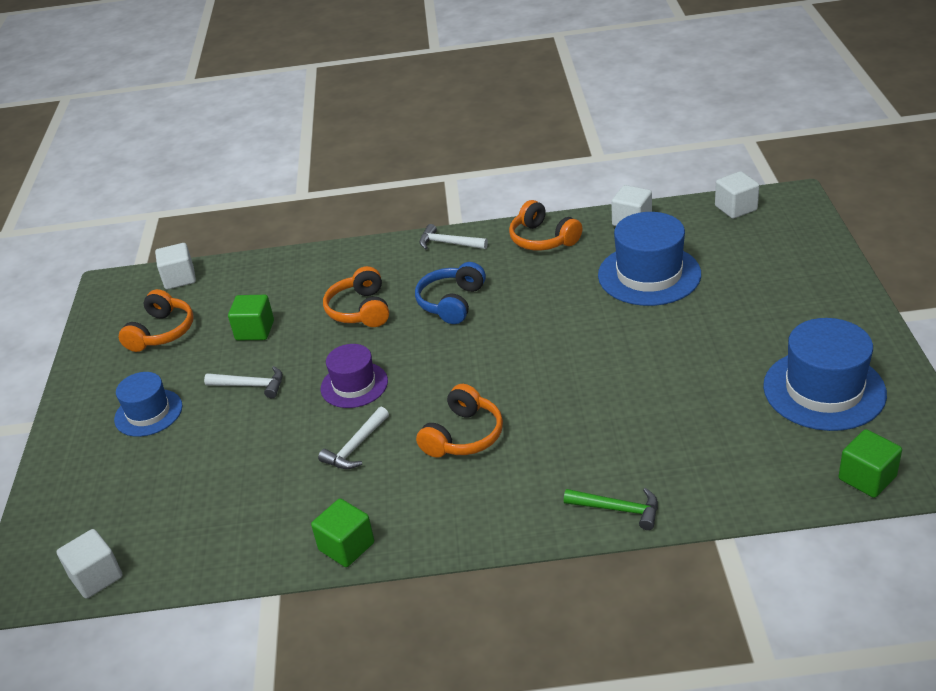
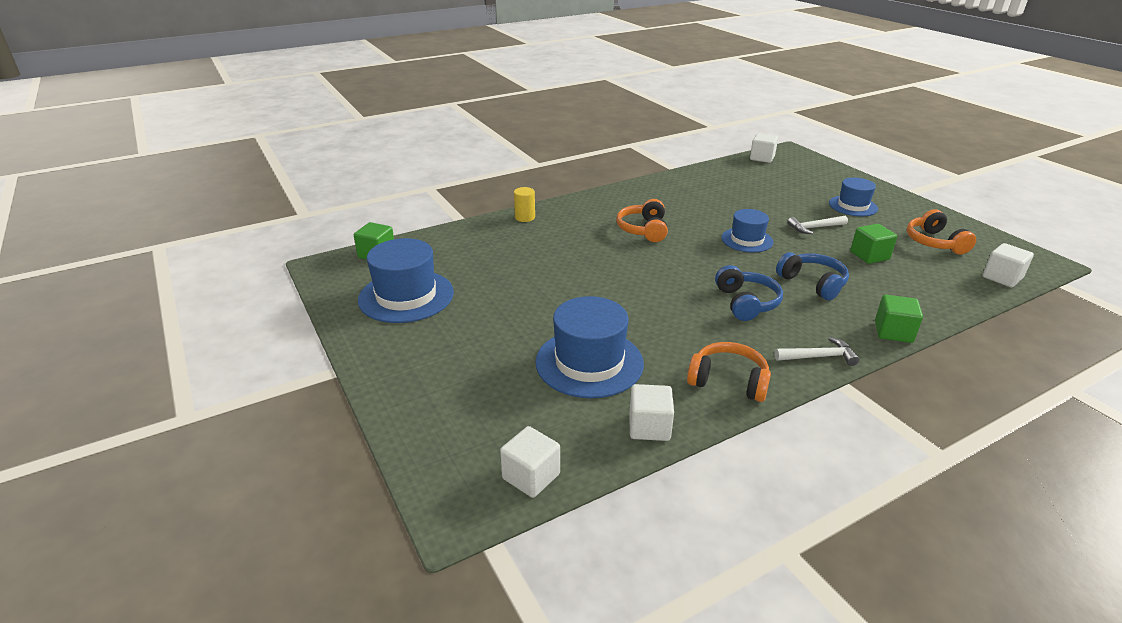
camera: 150 degrees right, 5 degrees down
green cube [311,499,374,567] -> green cube moved to [875,295,923,343]
white hammer [318,407,389,469] -> none
purple hat [321,344,388,408] -> blue hat [721,209,773,253]
orange headphones [323,266,389,327] -> blue headphones [776,252,849,300]
green hammer [564,488,658,530] -> yellow cylinder [514,187,535,222]

